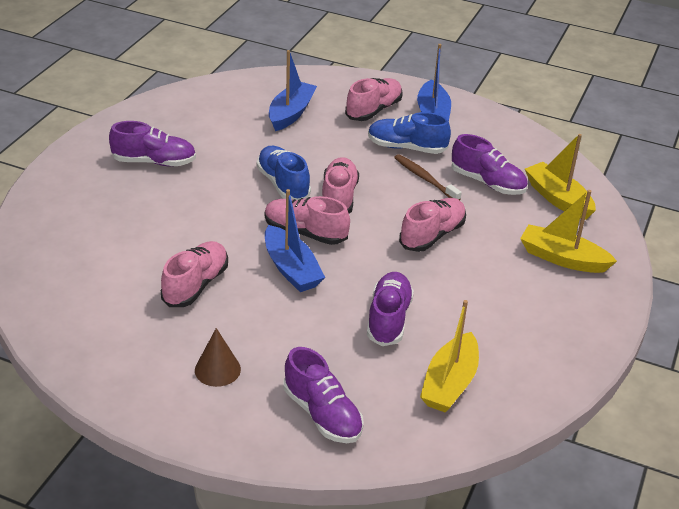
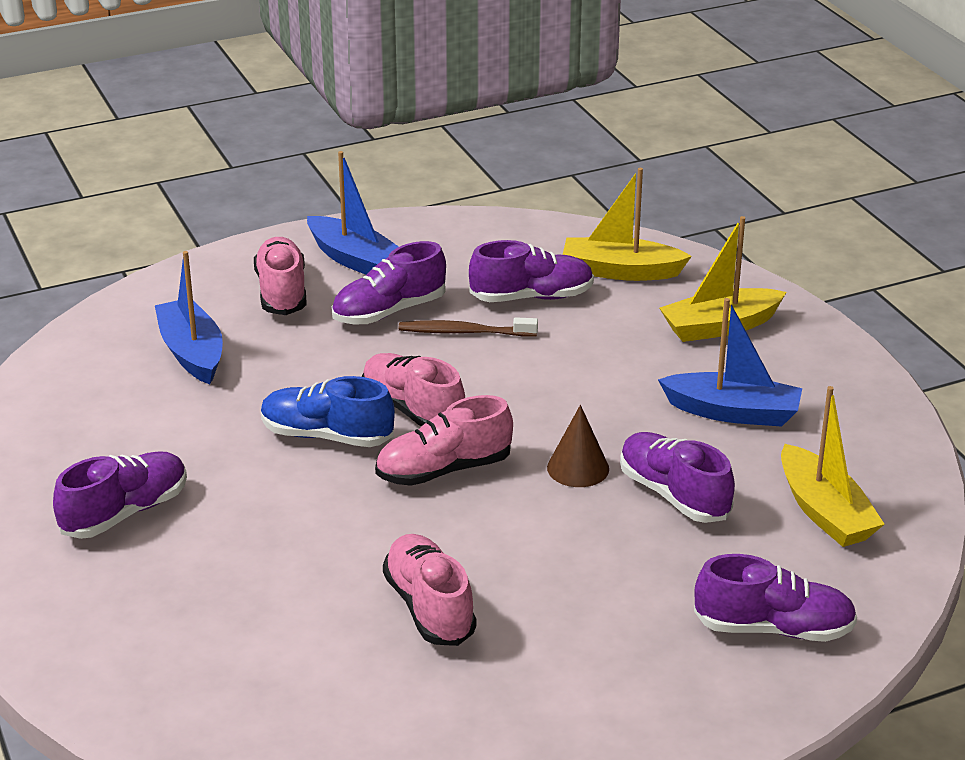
camera: 45 degrees left, 5 degrees down
brown cone [195,328,241,387] -> brown cone moved to [547,405,609,487]
blue boat [265,189,325,292] -> blue boat moved to [658,298,802,427]
blue shoe [368,112,451,154] -> purple shoe [332,241,446,324]
pink shoe [399,198,466,252] -> none

